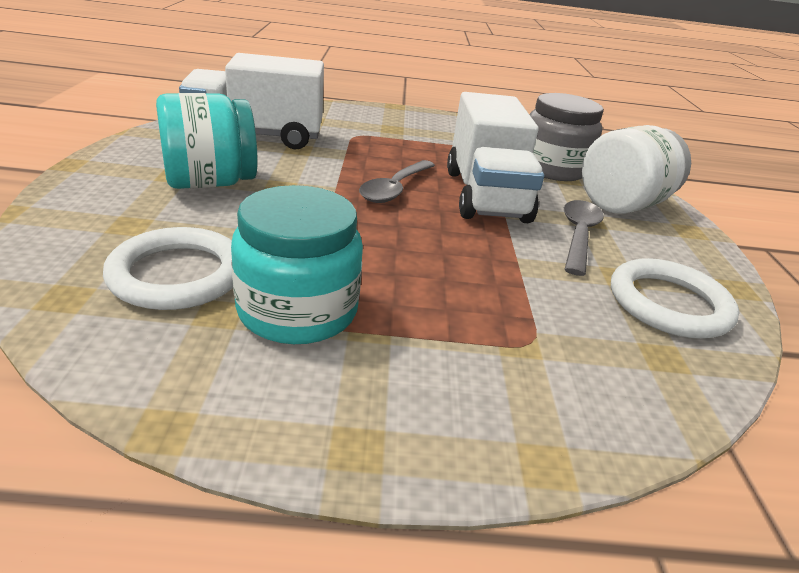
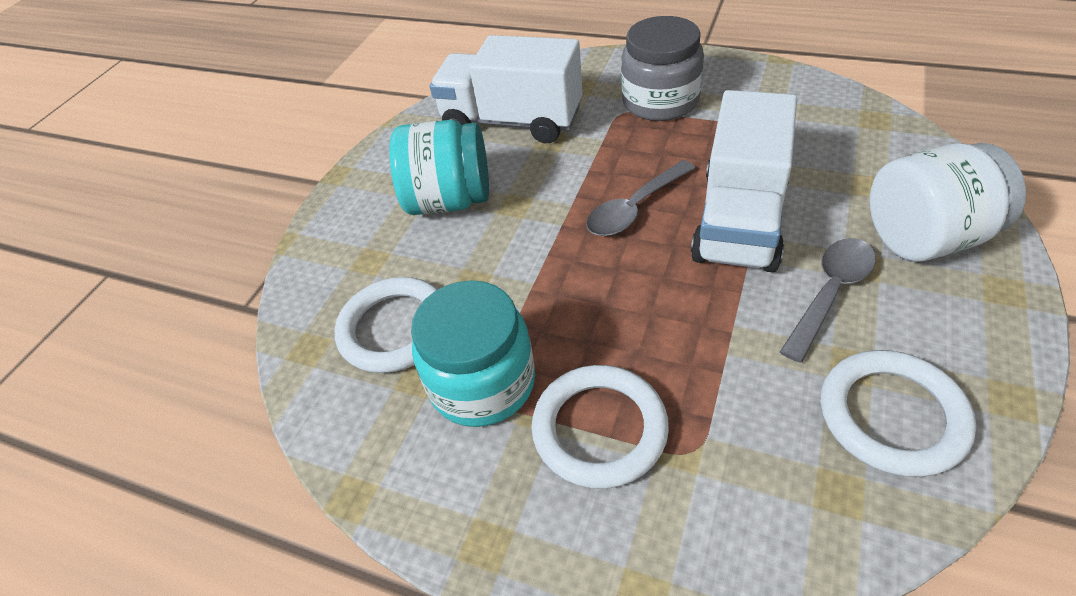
camera: 30 degrees right, 15 degrees up
grey jar [530,93,604,181] -> grey jar moved to [621,16,704,121]
none -> white ring [532,365,669,489]

